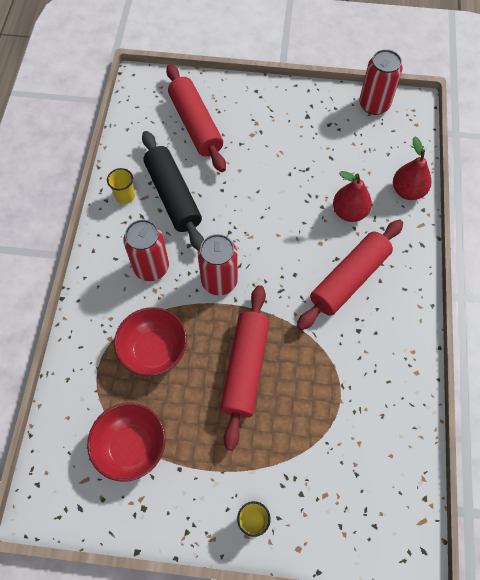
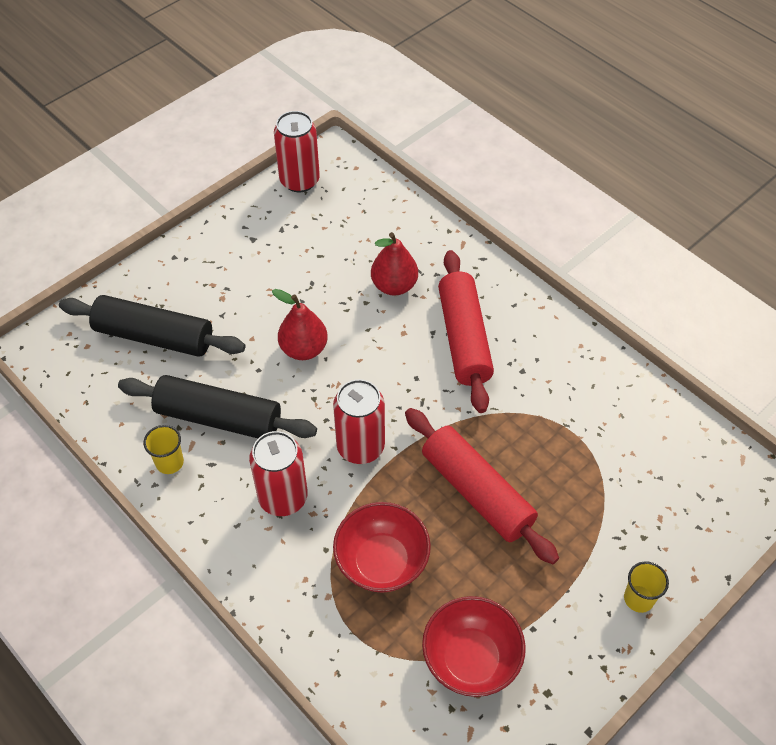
camera: 50 degrees left, 10 degrees down
red rolling pin [166,64,226,172] -> black rolling pin [59,295,246,357]
red pear [393,136,432,200] -> red pear moved to [272,289,328,360]

